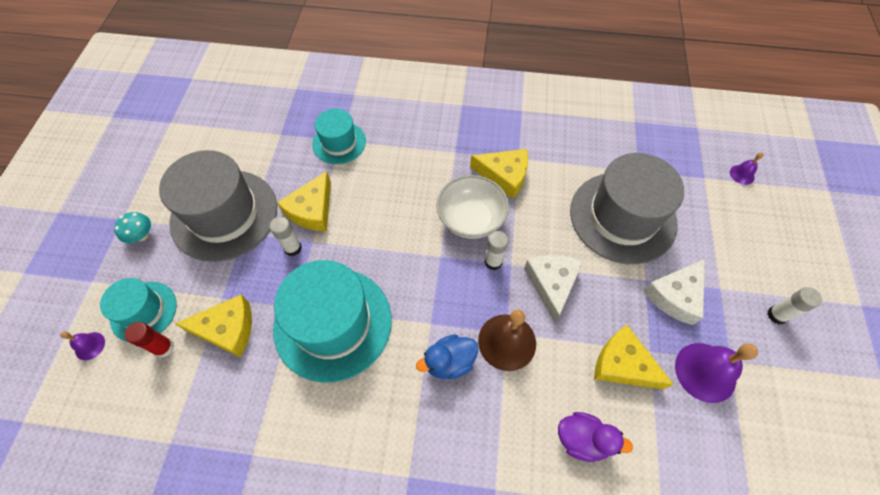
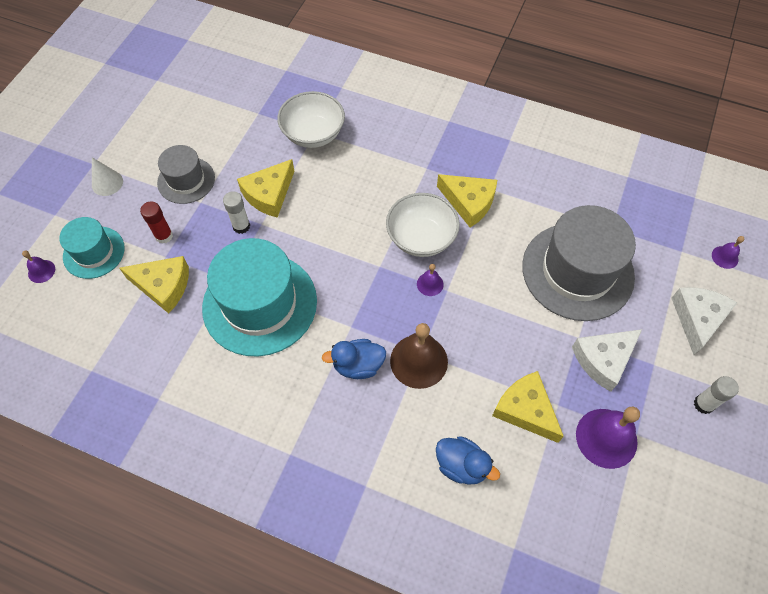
camera: 15 degrees right, 0 degrees up
turquoise mushroom [114,212,151,243] -> white cone [92,157,123,196]
red glue stick [124,322,174,358] -> red glue stick moved to [140,201,173,244]
grey hat [159,150,277,262] -> grey hat [157,145,215,204], size x0.55
turquoise hat [312,109,366,164] -> white bowl [277,91,345,148]
white glue stick [485,231,509,270] -> purple bell [417,264,444,296]
white cheese [524,255,583,322] -> white cheese moved to [672,287,737,355]
purple duck [558,412,633,462] -> blue duck [436,436,500,484]

